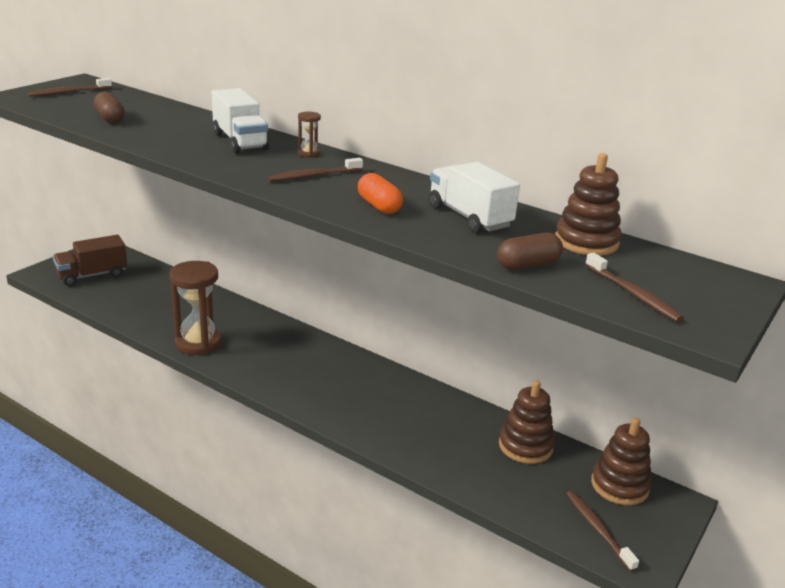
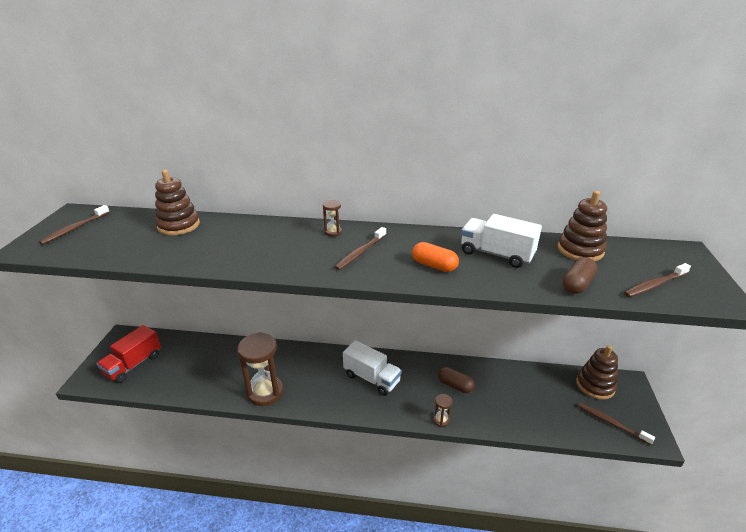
camera: 25 degrees left, 5 degrees up
brown truck [53,235,127,286] -> red truck [97,325,161,383]
brown capsule [94,92,125,123] -> brown capsule moved to [438,367,475,393]
white truck [212,88,269,153] -> white truck moved to [343,340,402,396]
brown stacking toy [499,380,555,464] -> brown stacking toy moved to [155,170,200,235]
brown toothbrush [585,252,684,322] -> brown toothbrush turned 120 degrees clockwise [624,263,691,297]
none -> brown hourglass [433,394,453,427]

